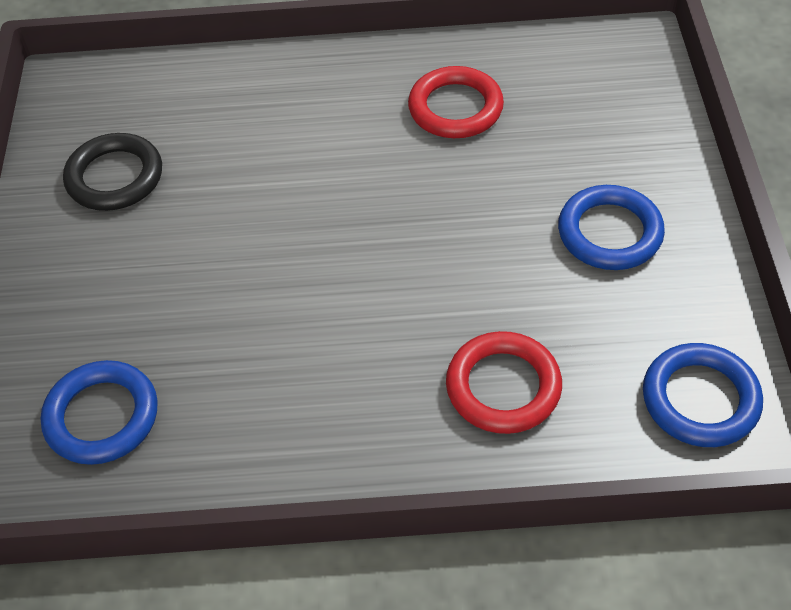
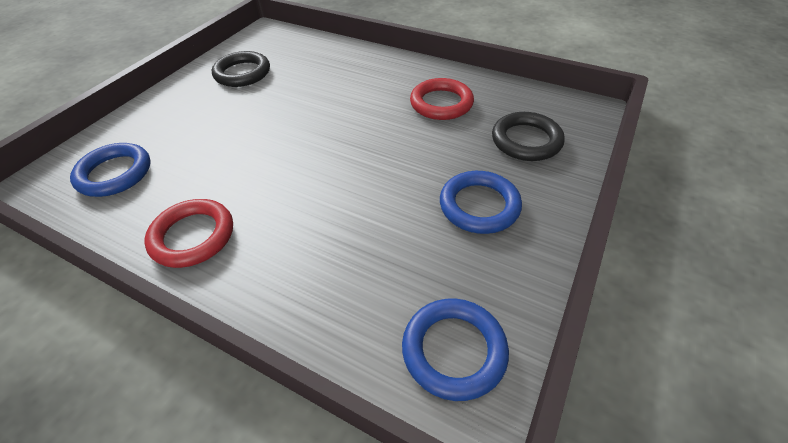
camera: 30 degrees right, 5 degrees down
red ring [446,331,562,434] -> red ring moved to [145,199,233,268]
none -> black ring [492,112,565,161]

